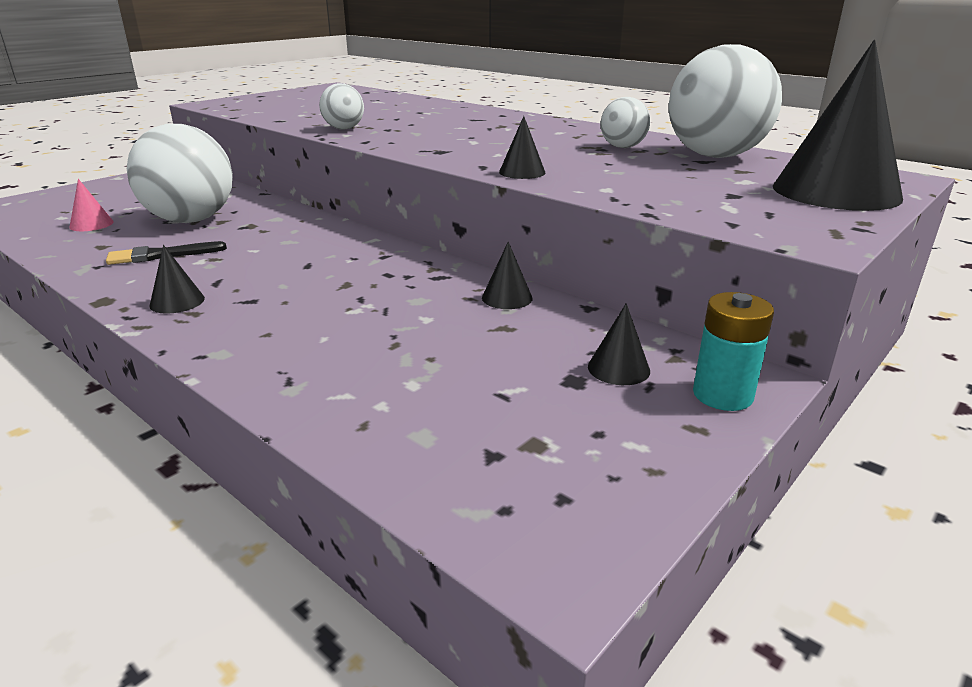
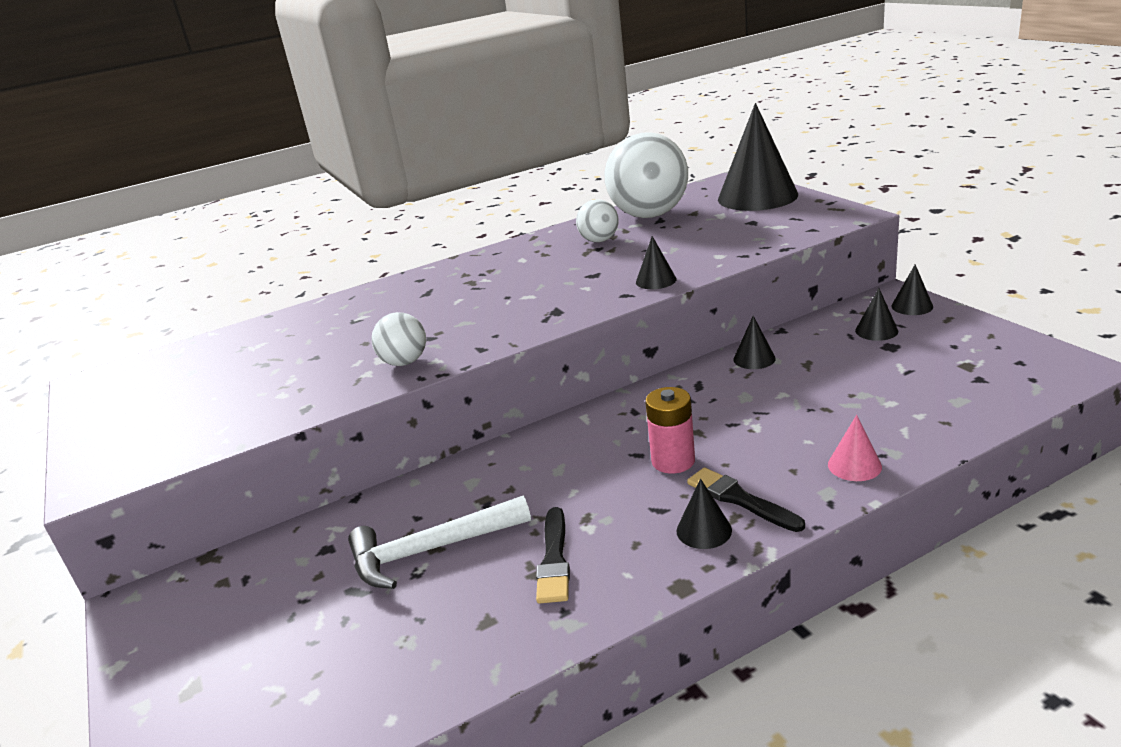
camera: 65 degrees left, 0 degrees up
pink cone [69,179,114,231] -> pink cone moved to [828,415,882,481]
white ball [127,124,233,223] -> white hammer [348,495,531,589]
turquoise battery [693,292,774,411] -> black cone [891,264,933,315]
none -> pink battery [645,387,695,474]
none -> black brush [687,467,805,532]

